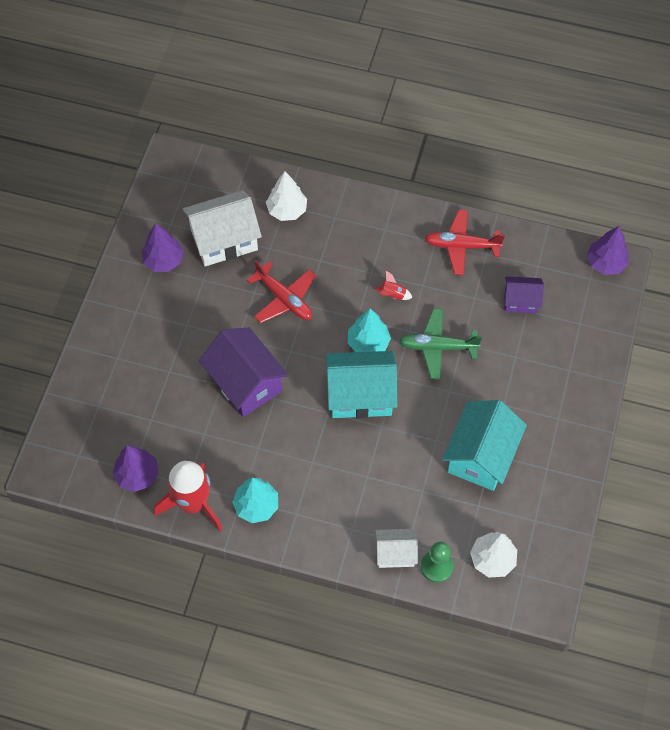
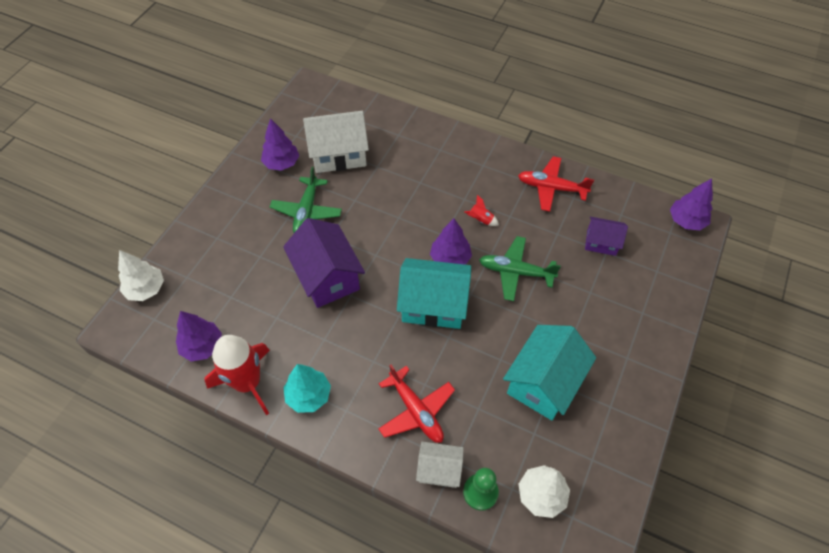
camera: 10 degrees right, 5 degrees down
red plane [247,260,316,323] -> red plane moved to [378,364,455,443]
white tree [266,172,307,221] -> white tree moved to [118,250,164,301]
turquoise tree [348,309,391,352] -> purple tree [430,218,472,265]
none -> green plane [270,167,342,233]

